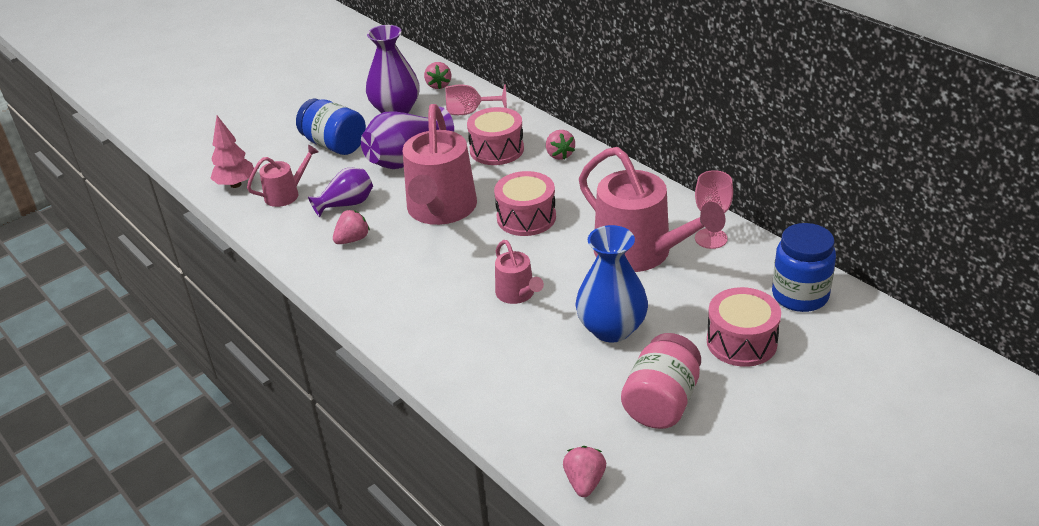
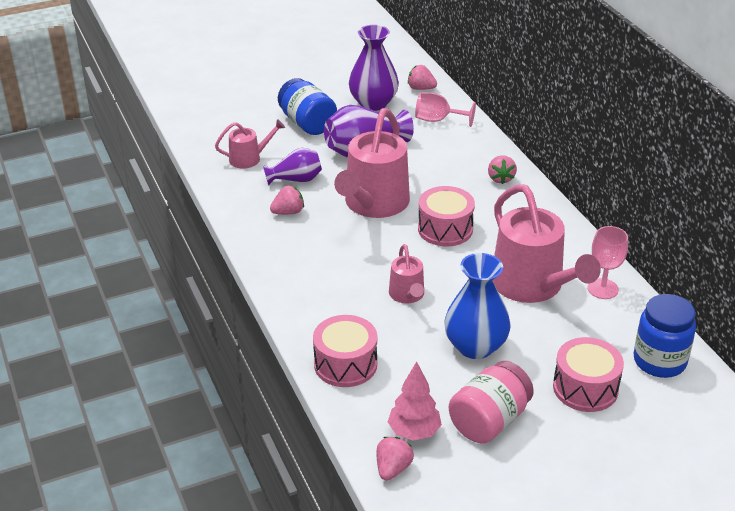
camera: 15 degrees right, 0 degrees up
pink tree [210,116,254,188] -> pink tree moved to [388,361,442,441]
pink strawberry [424,62,451,89] -> pink strawberry turned 105 degrees clockwise [408,65,437,90]
pink drum [467,107,524,165] -> pink drum moved to [313,315,377,387]

